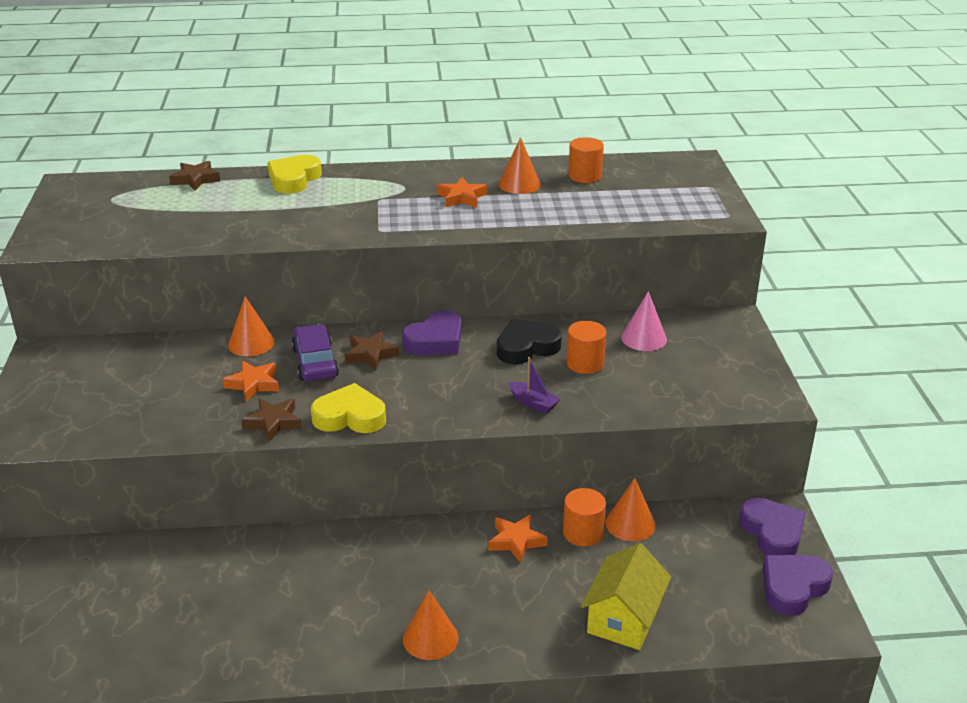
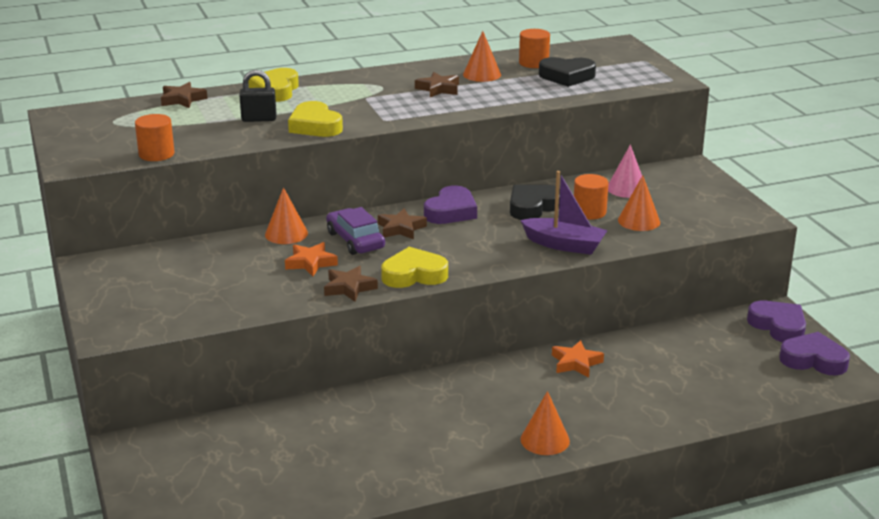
camera: 15 degrees left, 5 degrees down
orange star [437,177,487,207] -> brown star [415,72,459,97]
purple boat [509,357,560,413] -> purple boat [520,171,608,255], size x1.71
orange cylinder [563,488,606,547] -> orange cylinder moved to [135,114,175,161]
yellow house [581,543,671,650] -> none
orange cone [606,478,656,541] -> orange cone moved to [618,175,660,231]
purple heart [763,555,833,616] -> purple heart turned 75 degrees clockwise [779,332,850,375]
none -> black padlock [239,70,277,122]
none -> yellow heart [288,101,343,137]
none -> black heart [539,57,596,87]

